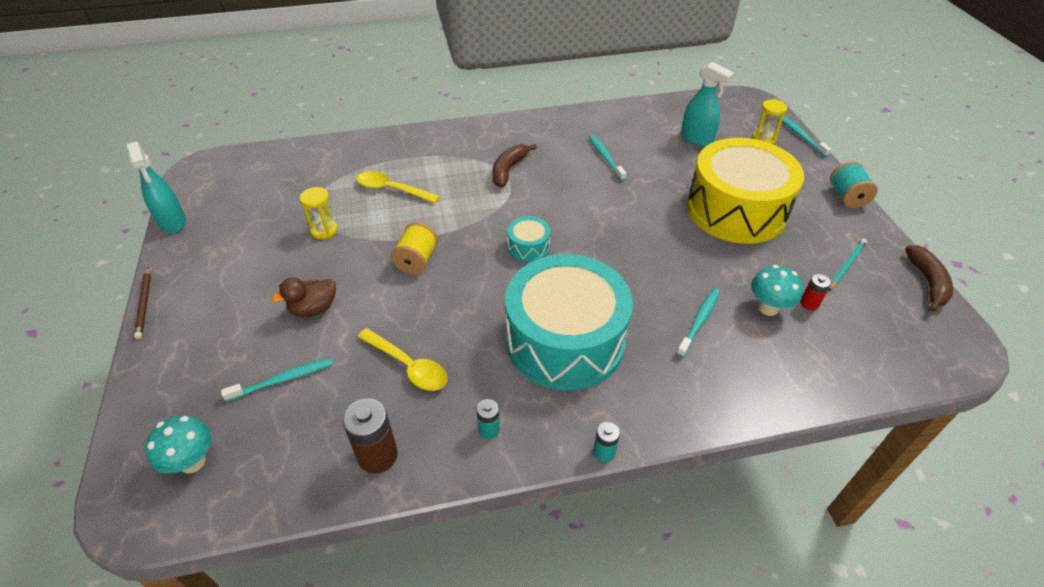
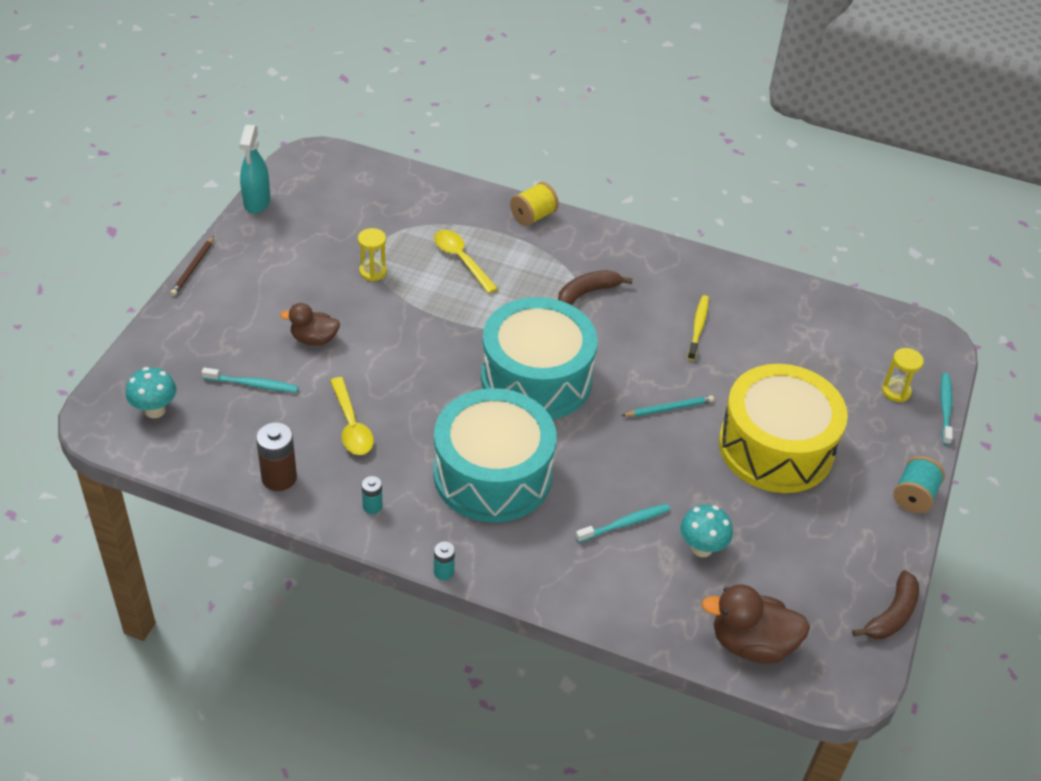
camera: 30 degrees right, 0 degrees up
yellow spool [391,222,438,274] -> yellow spool moved to [510,182,559,226]
turquoise drum [507,216,551,262] -> turquoise drum [481,297,598,420], size x2.46
turquoise toothbrush [589,135,627,181] -> yellow toothbrush [687,295,709,361]
turquoise spray bottle [681,62,734,147] -> none
red battery [800,274,831,310] -> none
turquoise pencil [828,239,867,291] -> turquoise pencil moved to [622,396,714,417]
none -> brown duck [701,584,810,664]

